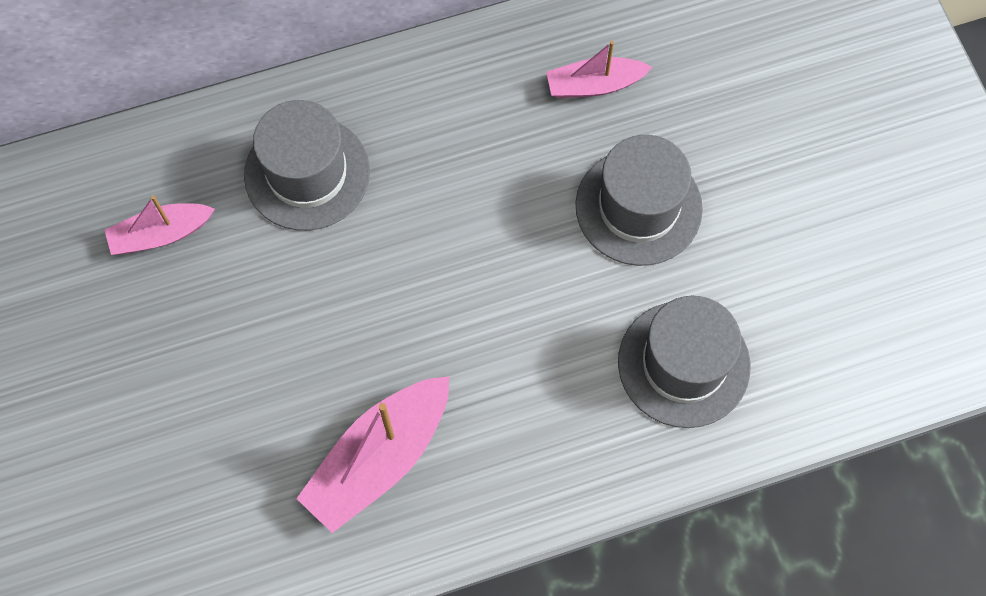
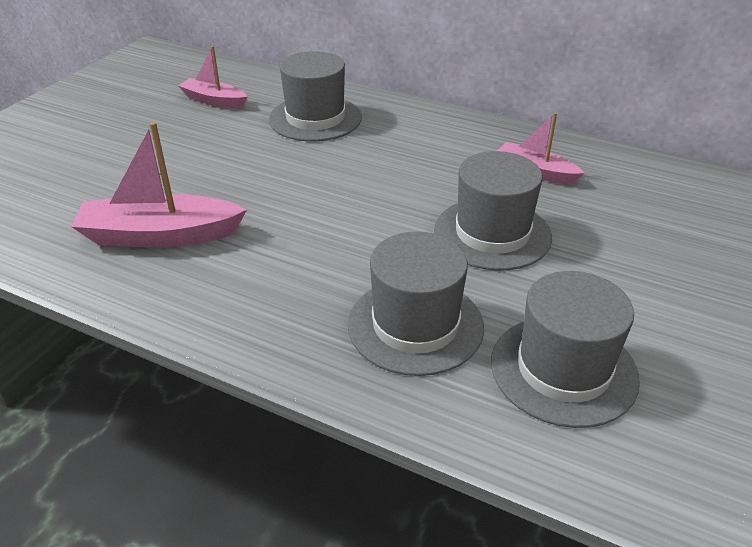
camera: 45 degrees right, 30 degrees down
none -> grey hat [491,271,640,428]

